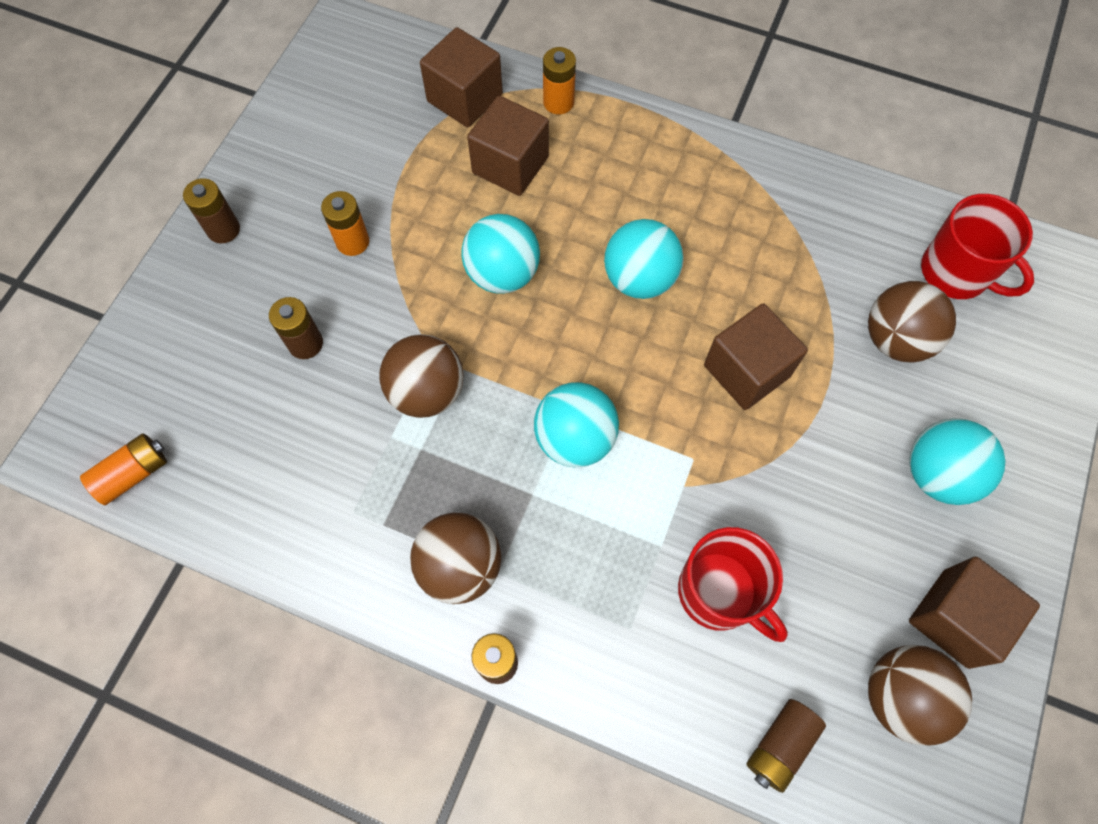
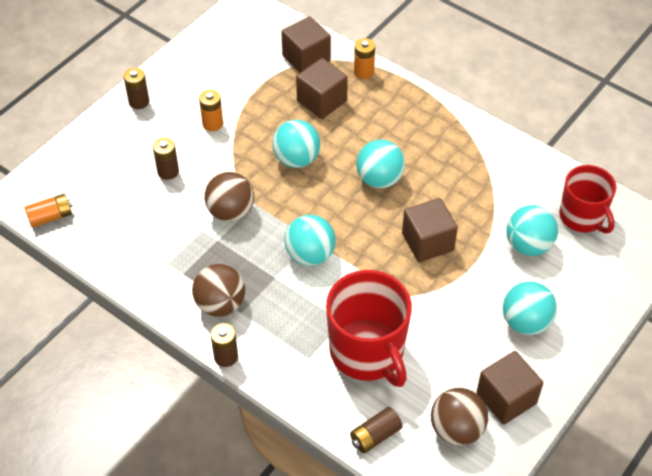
camera: 15 degrees right, 15 degrees down
red mug [678,527,788,642] -> red mug [326,270,412,387], size x1.52
brown ball [868,281,956,363] -> turquoise ball [506,205,558,256]

